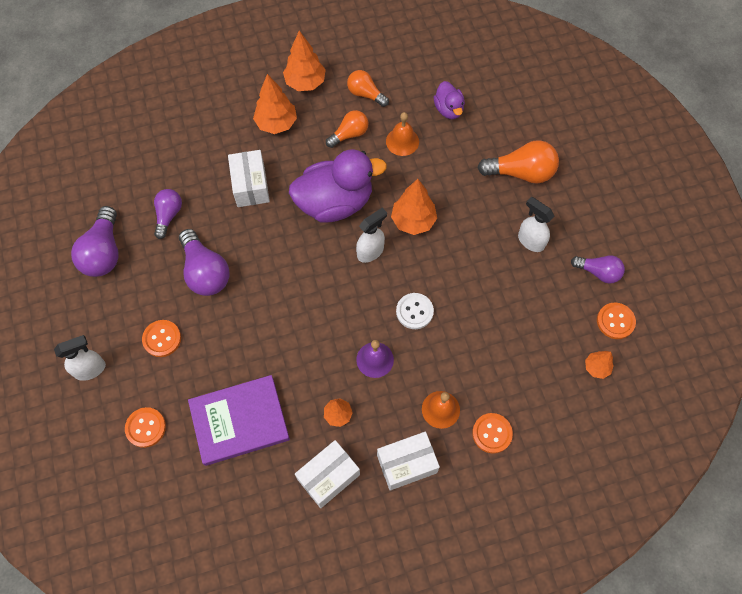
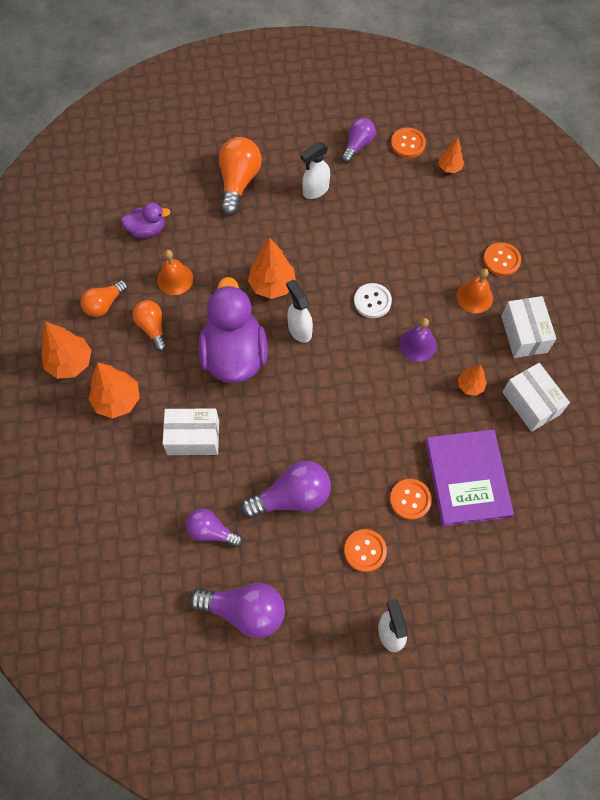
camera: 80 degrees left, 0 degrees up
orange button [125,407,166,448] -> orange button moved to [390,479,432,520]

